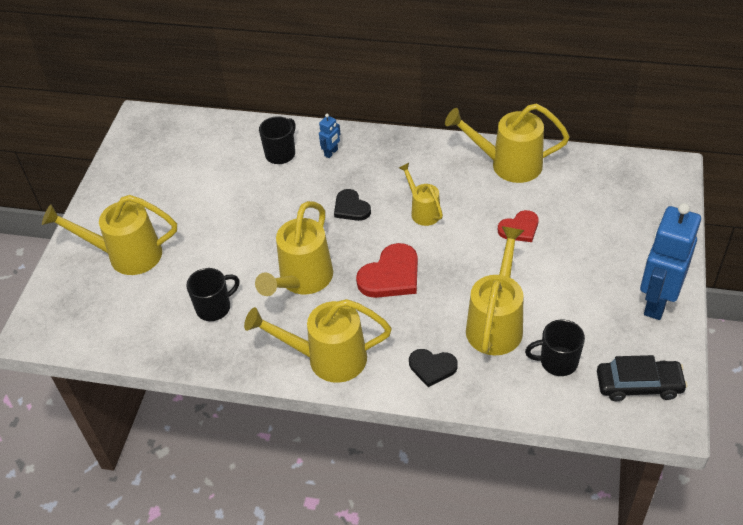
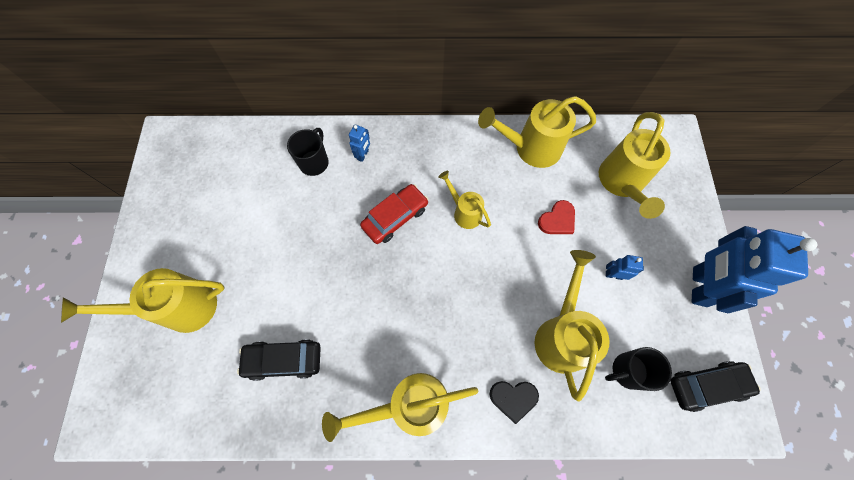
camera: 15 degrees left, 20 degrees up
black mug [186,268,240,321] -> black car [237,339,321,381]
yellow watering can [255,201,333,296] -> yellow watering can moved to [599,112,671,219]
black heart [334,189,371,221] -> red car [360,184,428,244]
red heart [356,243,418,298] -> none
none -> blue robot [606,255,644,280]

